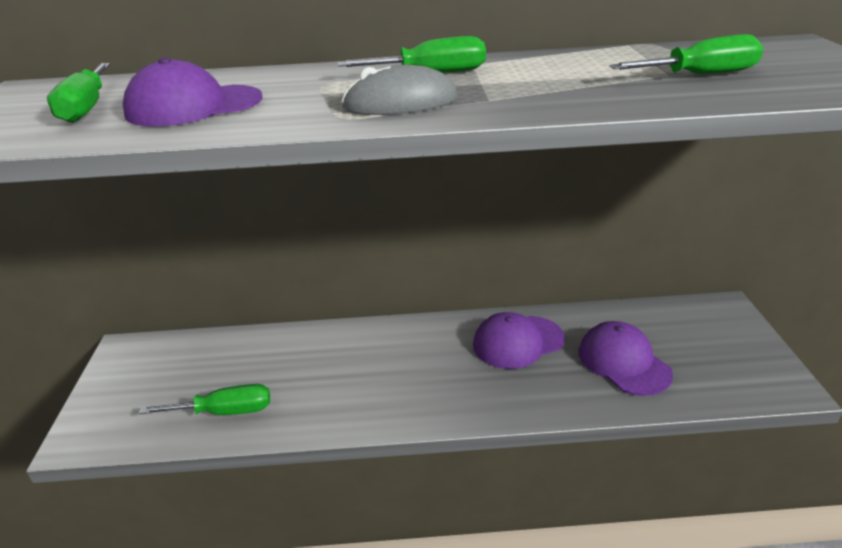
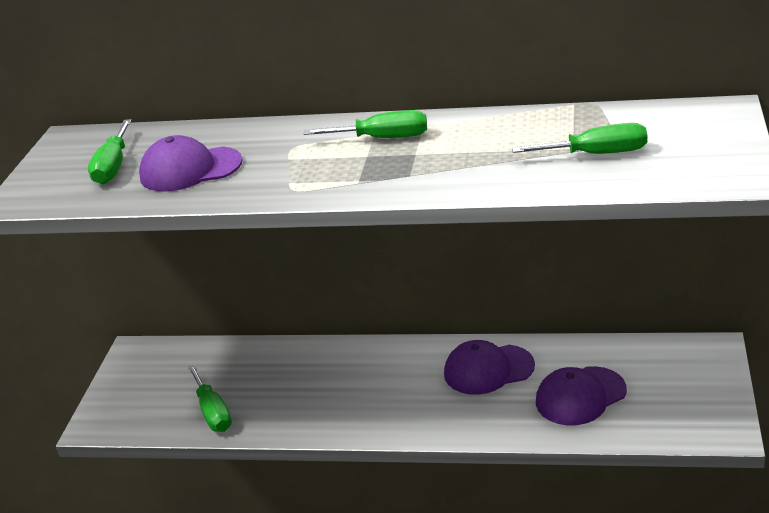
camera: 15 degrees right, 0 degrees up
green screwdriver [138,384,270,415] -> green screwdriver turned 60 degrees clockwise [188,365,232,432]
grey mouse [341,65,458,115] -> none
purple cap [579,321,673,396] -> purple cap turned 105 degrees counterclockwise [536,366,627,425]

